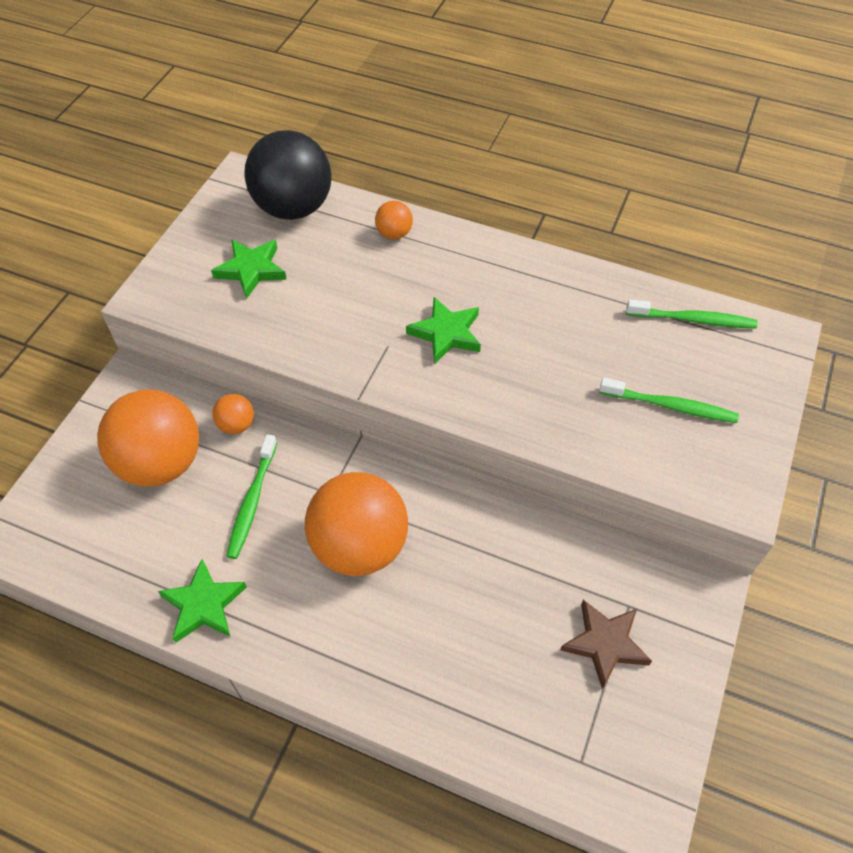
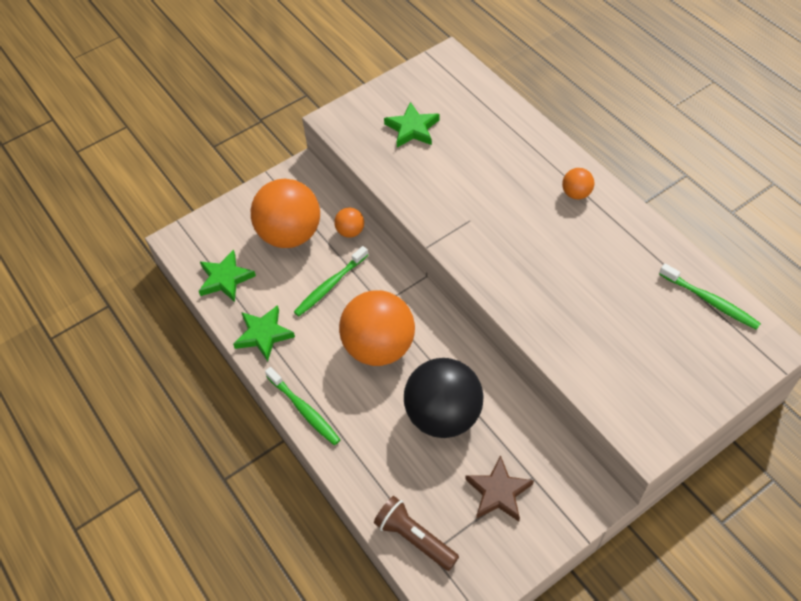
camera: 35 degrees right, 0 degrees up
black ball [245,130,332,220] -> black ball moved to [404,358,484,438]
orange ball [375,201,413,239] -> orange ball moved to [562,168,594,199]
green star [406,297,481,364] -> green star moved to [199,250,256,302]
green toothbrush [600,378,739,423] -> green toothbrush moved to [265,367,341,445]
none -> brown flashlight [374,496,459,571]

